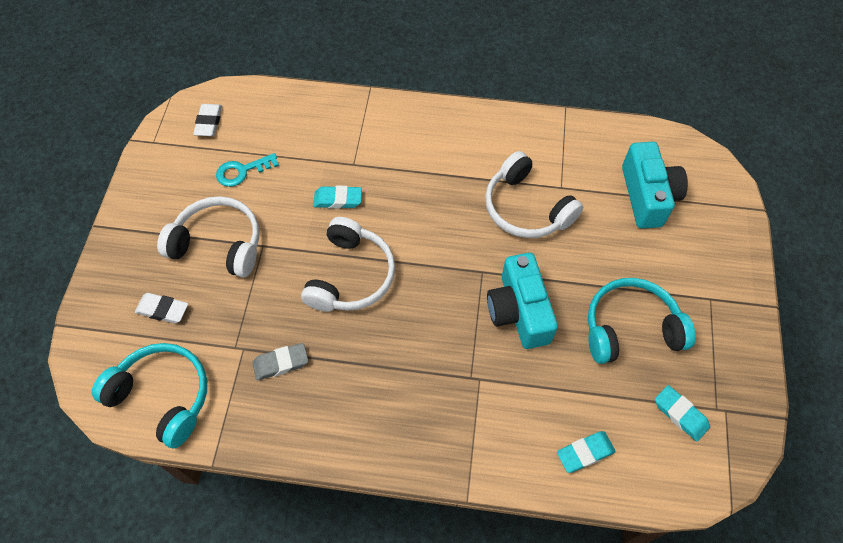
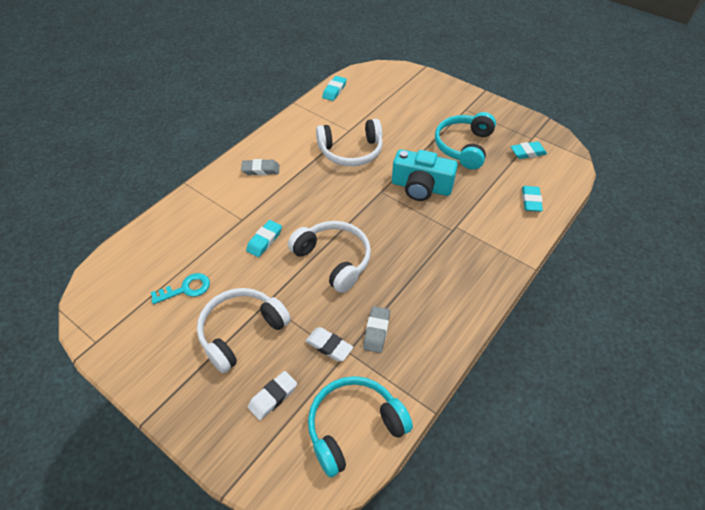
camera: 60 degrees left, 10 degrees down
white eraser [193,104,222,136] -> white eraser moved to [305,327,353,362]
turquoise key [216,153,279,187] -> turquoise key turned 120 degrees counterclockwise [151,273,210,304]
turquoise camera [622,142,688,229] -> none
none -> grey eraser [241,159,279,175]
none -> turquoise eraser [322,76,347,101]

